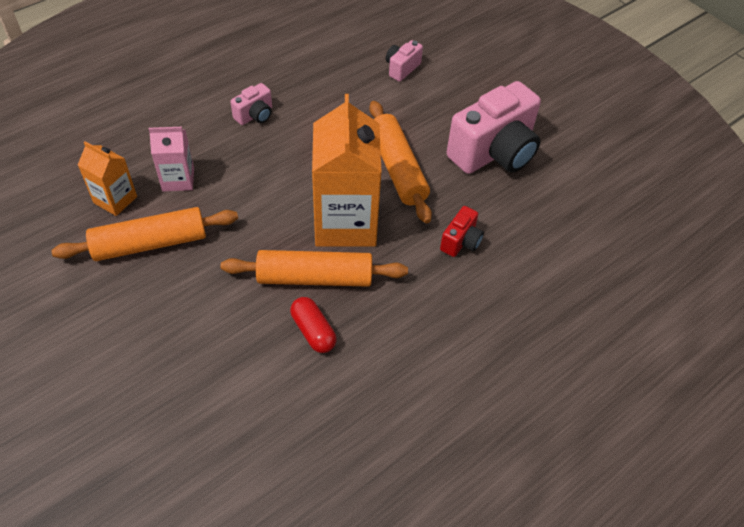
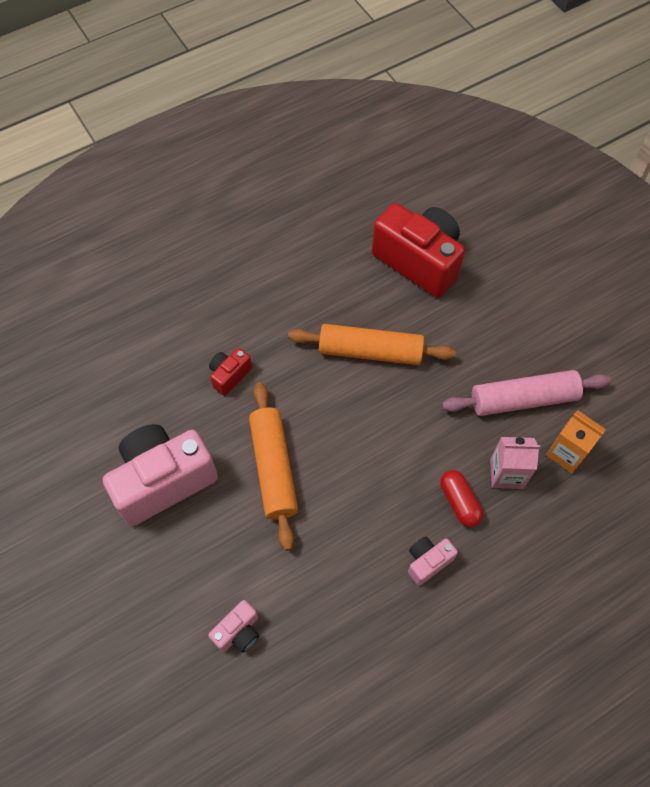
camera: 170 degrees left, 10 degrees up
orange rolling pin [51,207,238,261] -> pink rolling pin [442,370,611,416]
red capsule [290,297,337,353] -> red capsule moved to [440,470,483,527]
orange carton [312,94,382,247] -> none
none -> red camera [372,203,465,298]

